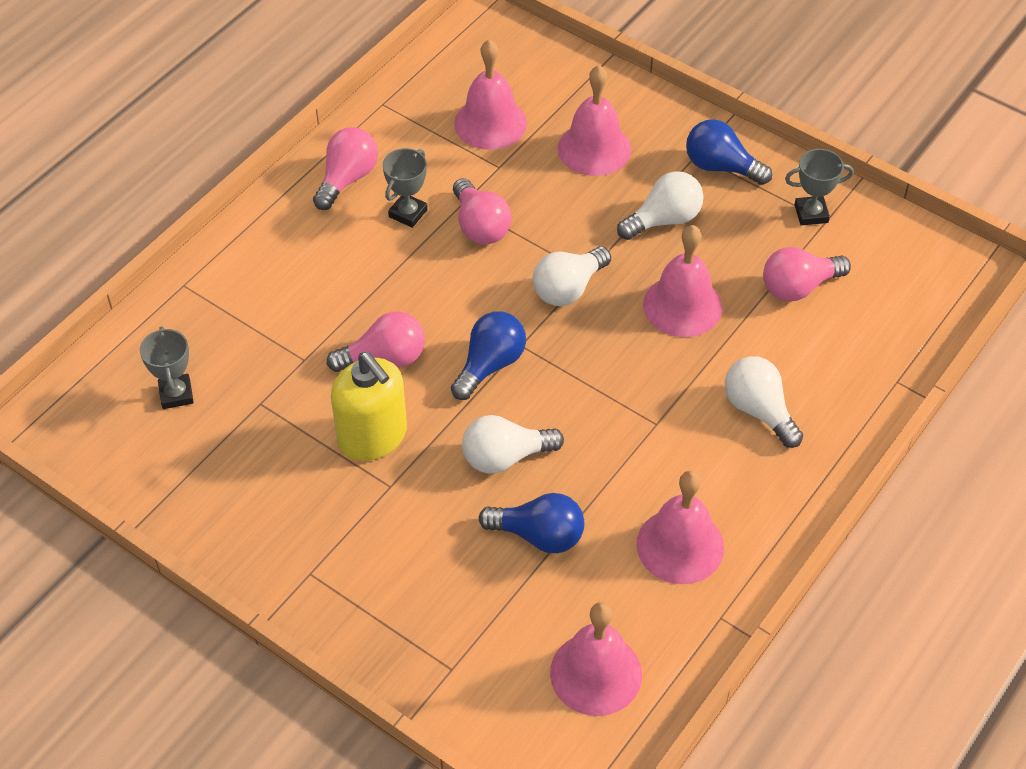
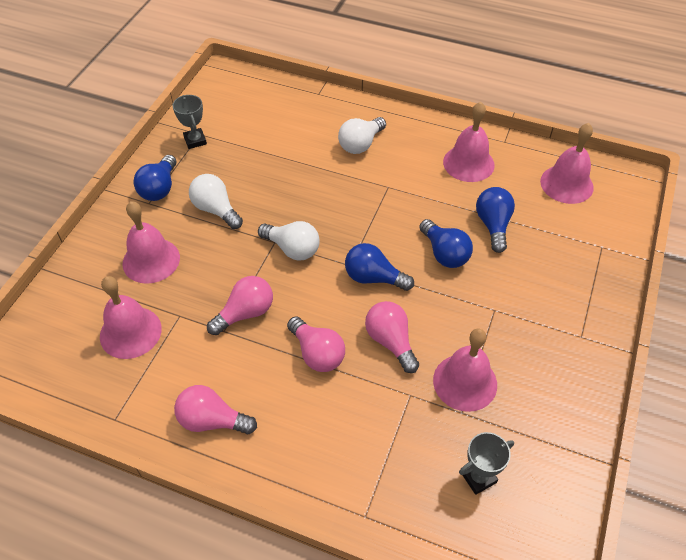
camera: 105 degrees left, 0 degrees up
yellow soap dispenser [331,352,407,461] -> none
grey trophy [383,148,428,228] -> none
white light bulb [462,415,564,474] -> blue light bulb [419,219,473,268]
pink bell [643,225,722,337] -> pink bell moved to [433,329,497,412]
pink light bulb [763,247,851,301] -> pink light bulb moved to [287,316,345,372]

